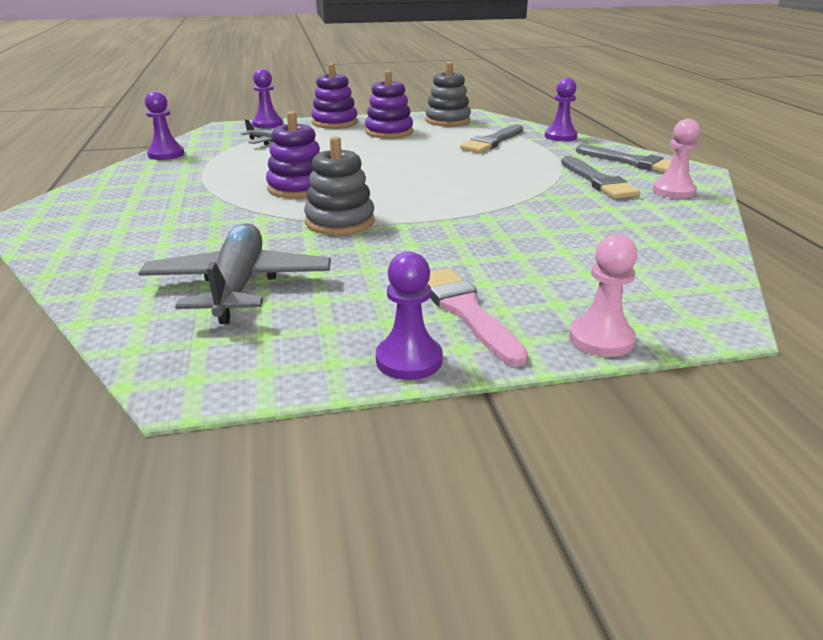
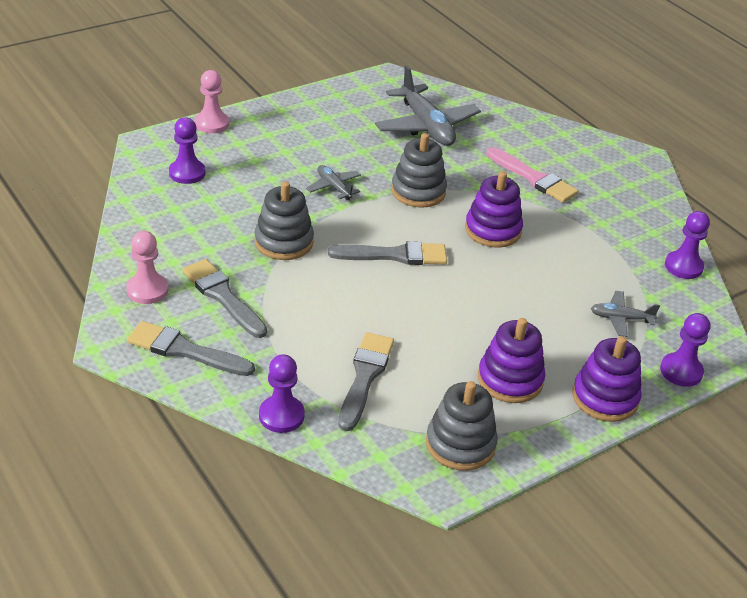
camera: 155 degrees right, 10 degrees up
purple pawn [376,252,443,380] -> purple pawn moved to [169,117,206,184]
pink brush [428,268,528,366] -> pink brush moved to [486,147,578,203]
none -> grey stacking toy [254,181,314,260]
none -> grey plane [306,165,361,200]
none -> grey brush [328,241,447,265]

